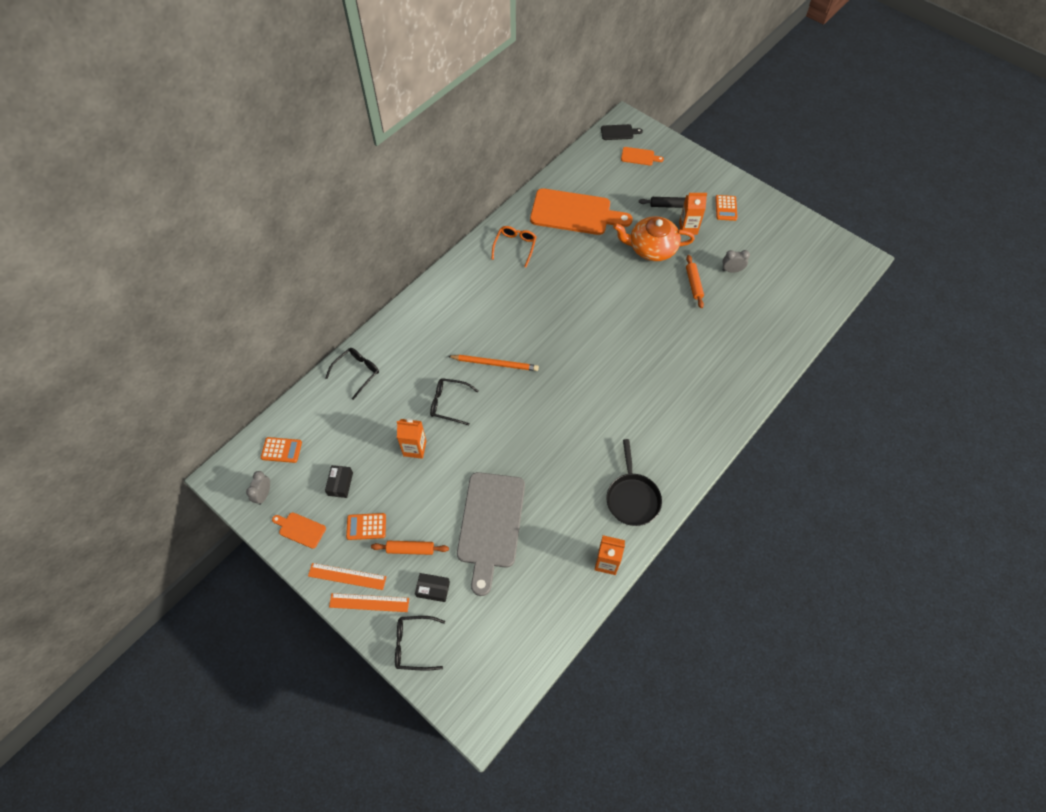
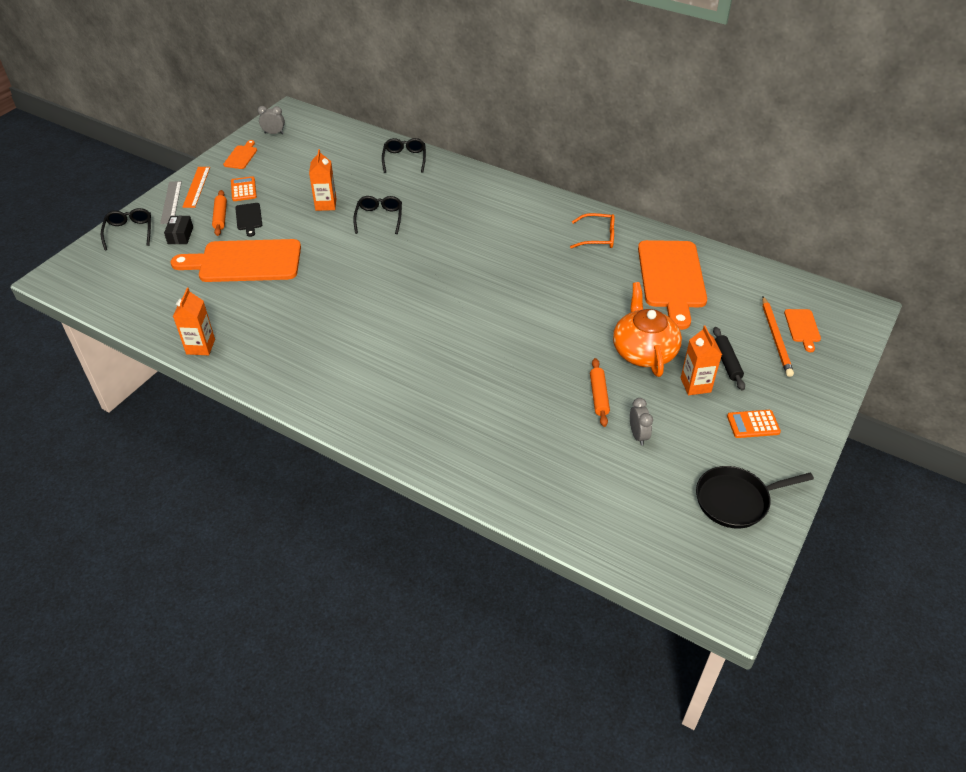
camera: 80 degrees right, 15 degrees down
orange calculator [261,437,302,463] -> none
black glasses [325,348,379,400] -> black glasses turned 120 degrees counterclockwise [382,138,426,173]
black box [325,465,353,498] -> none
orange ruler [329,593,409,612] -> grey ruler [160,181,182,224]
orange pencil [448,355,539,371] -> orange pencil moved to [762,296,794,377]
grey cutting board [457,472,525,596] -> orange cutting board [171,239,301,282]
black cutting board [601,124,643,140] -> black cutting board moved to [235,203,262,237]
black pan [607,439,662,526] -> black pan moved to [696,466,814,528]
orange rolling pin [686,255,704,308] -> orange rolling pin turned 75 degrees counterclockwise [590,358,610,427]

